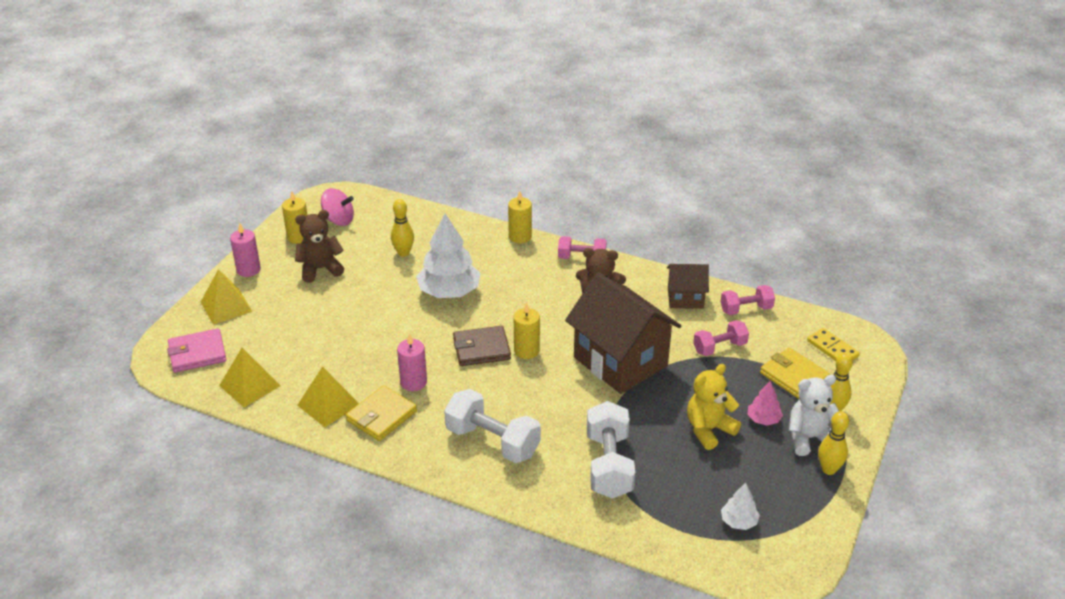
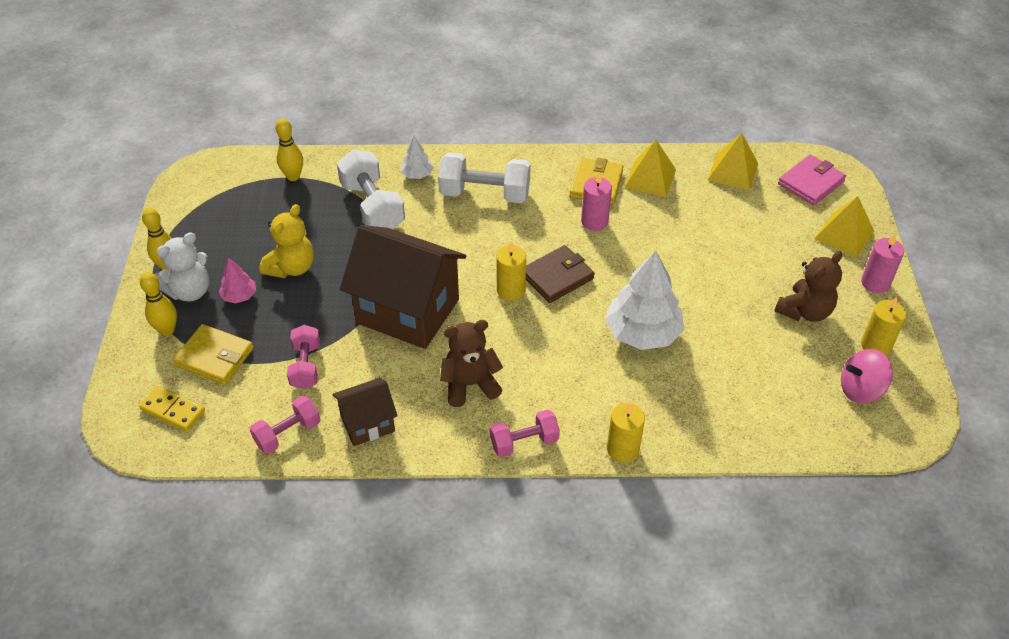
camera: 155 degrees right, 10 degrees up
yellow bowling pin [391,199,414,257] -> yellow bowling pin moved to [276,118,303,181]
pink dumbbell [693,320,749,356] -> pink dumbbell turned 45 degrees counterclockwise [287,325,320,389]
white tree [721,483,760,530] -> white tree moved to [400,136,433,179]

